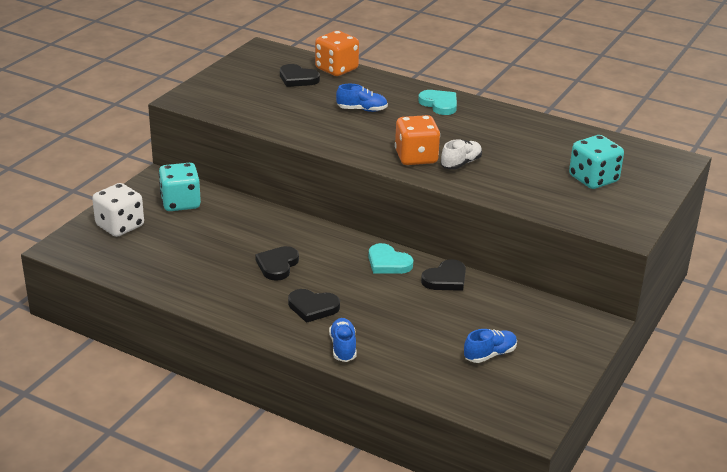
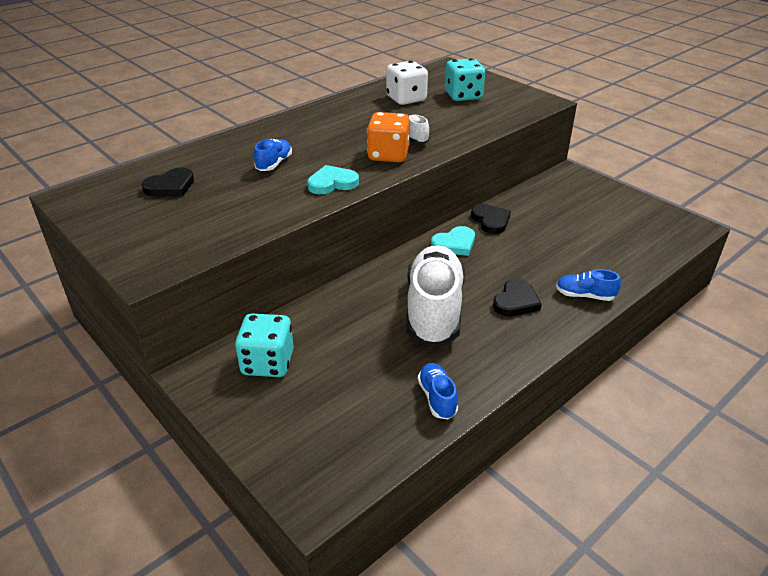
camera: 70 degrees left, 5 degrees up
white dice [92,183,144,237] -> white dice moved to [386,61,428,105]
black heart [255,246,299,281] -> white shoe [406,245,465,346]
orange dice [315,31,359,76] -> none
turquoise heart [418,90,457,115] -> turquoise heart moved to [307,165,359,194]
blue shoe [464,329,517,363] -> blue shoe moved to [418,363,458,419]

